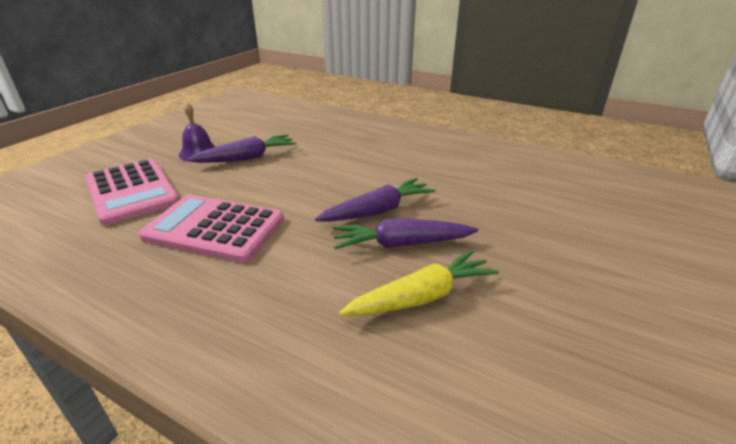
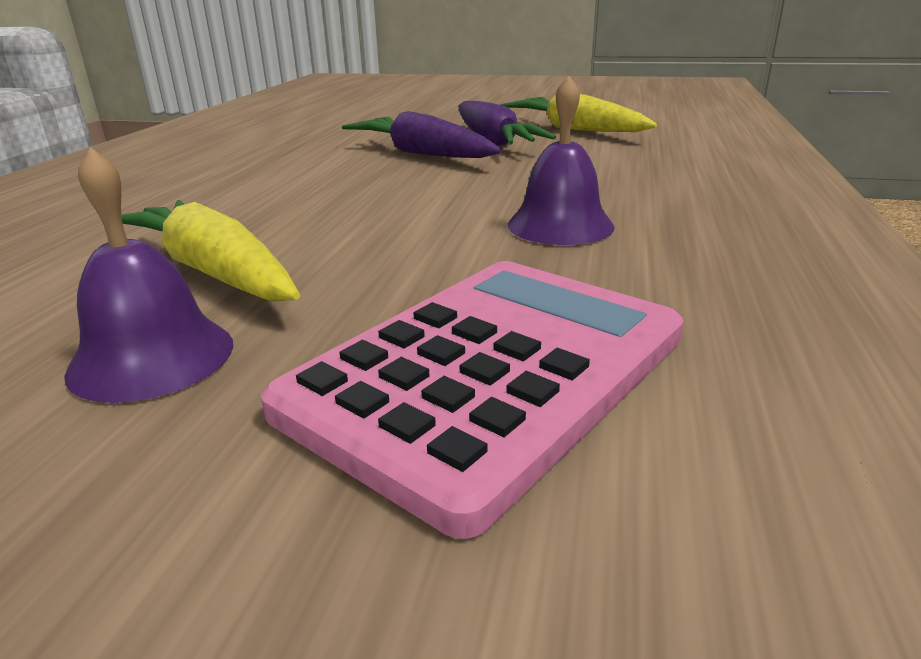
camera: 105 degrees left, 5 degrees down
pink calculator [139,195,284,263] -> purple bell [508,76,615,245]
purple carrot [187,134,296,163] -> yellow carrot [121,200,300,301]

